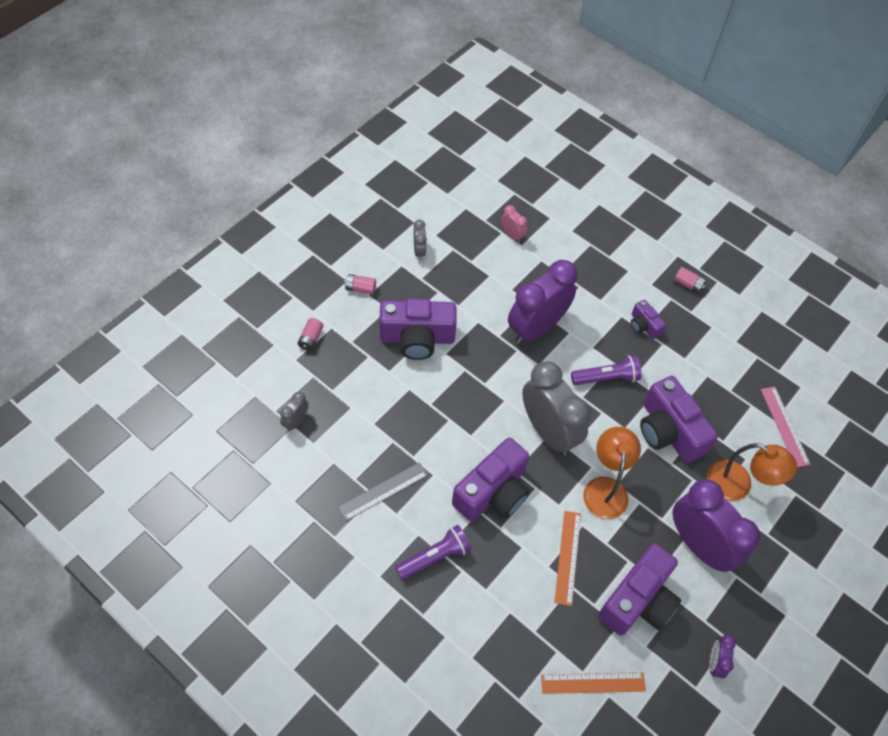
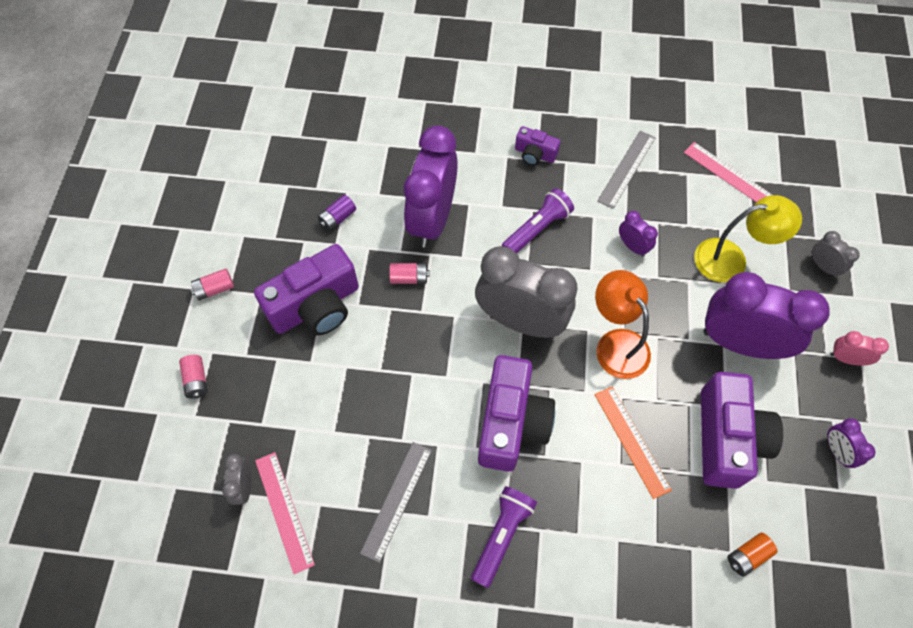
camera: 30 degrees left, 5 degrees up
grey clock [414,220,427,260] -> grey clock moved to [811,231,860,277]
pink clock [501,205,527,243] -> pink clock moved to [830,331,889,366]
orange ruler [541,672,646,694] -> orange battery [728,533,777,577]
purple camera [640,376,718,463] -> purple clock [619,211,658,257]
pink battery [674,267,706,293] -> pink battery moved to [389,263,430,284]
orange lamp [707,443,797,501] -> yellow lamp [694,195,802,283]
none -> pink ruler [255,452,315,574]
none -> purple battery [318,195,356,231]
none -> grey ruler [597,131,656,209]

